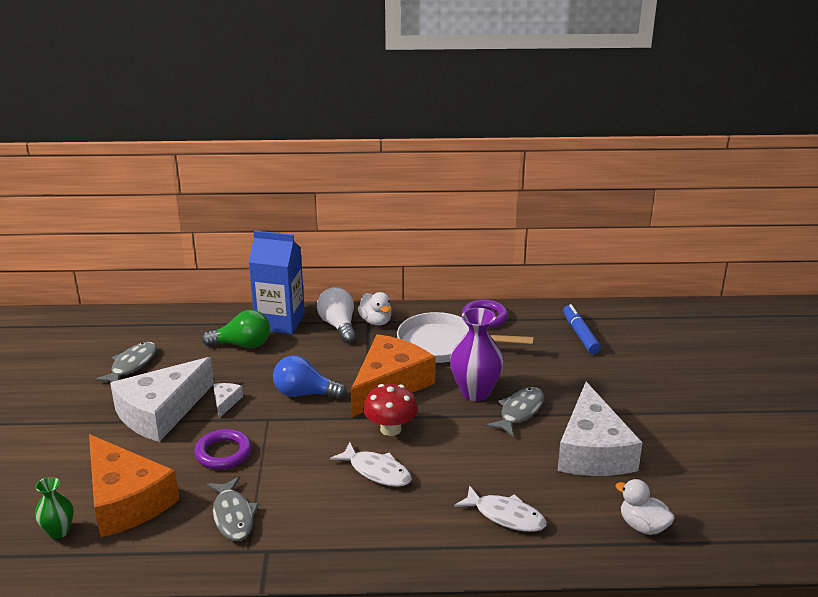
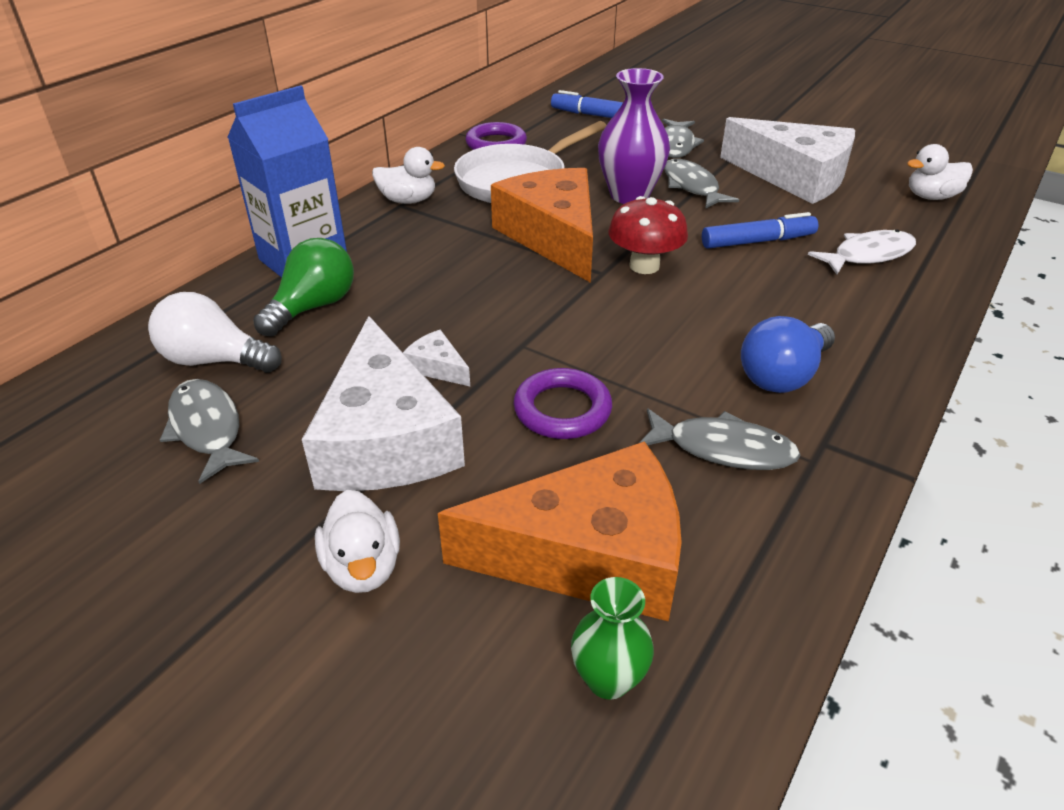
camera: 55 degrees left, 10 degrees up
blue light bulb [273,356,347,399] -> blue light bulb moved to [741,316,835,393]
white light bulb [317,287,356,343] -> white light bulb moved to [148,292,282,373]
white fish [330,442,412,487] -> none
none -> white duck [315,490,400,593]
none -> grey fish [662,119,704,158]
none -> blue marker [702,212,819,249]

